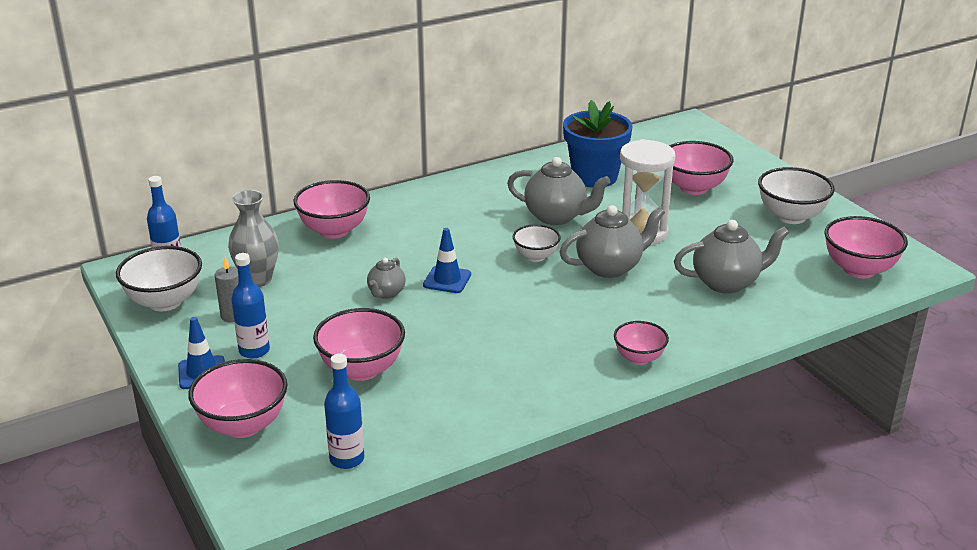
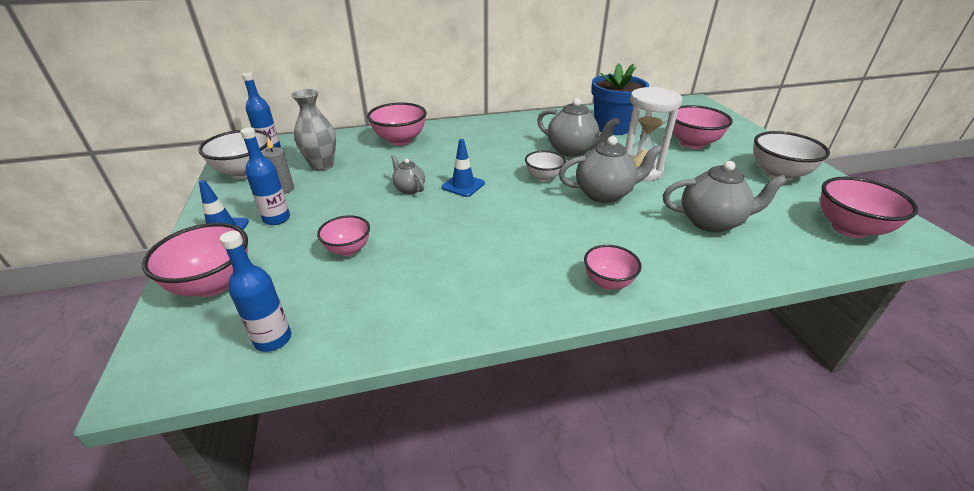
camera: 15 degrees right, 5 degrees up
pink bowl [313,308,405,381] -> pink bowl [317,215,370,256], size x0.61
grey teapot [367,258,406,299] -> grey teapot turned 105 degrees clockwise [391,155,425,194]

